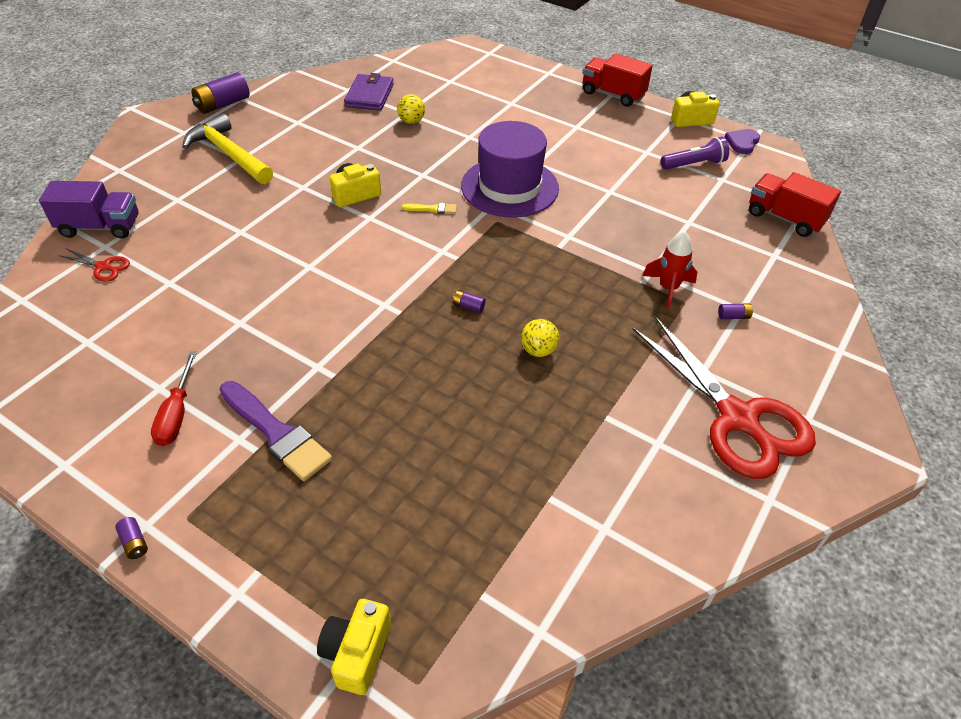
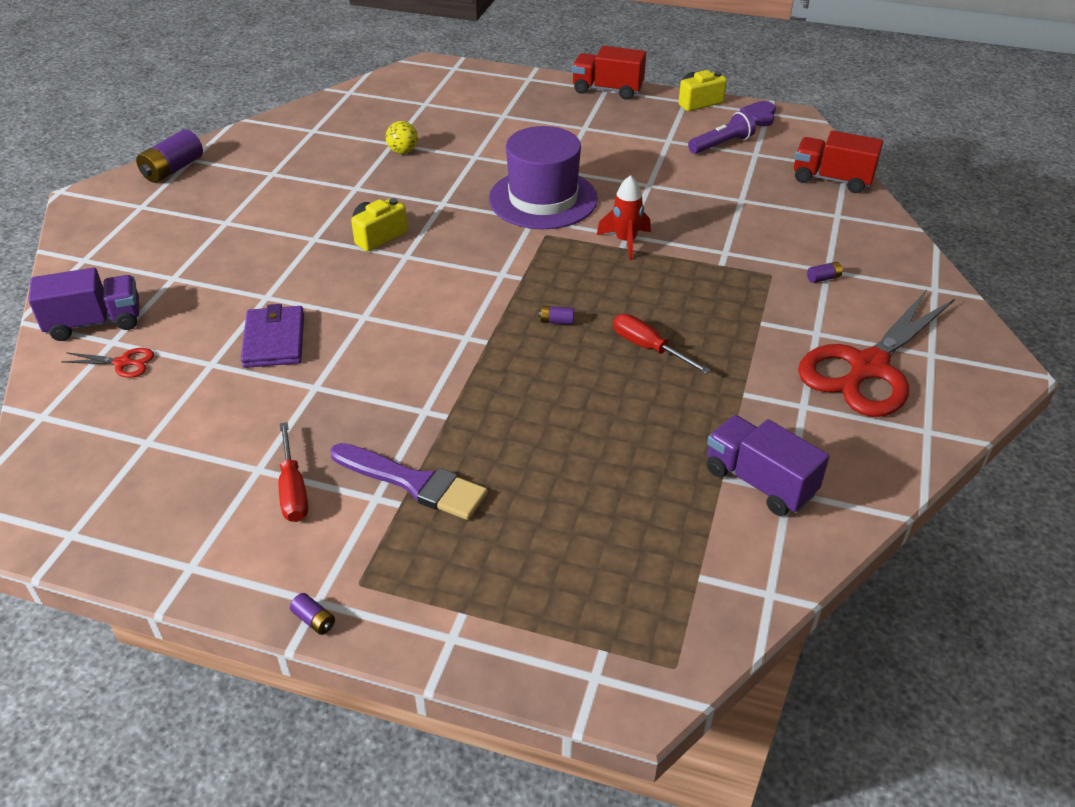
camera: 15 degrees left, 5 degrees down
yellow hammer [182,113,273,184] -> none
yellow camera [317,599,391,695] -> none
purple wallet [344,73,394,111] -> purple wallet moved to [241,304,304,368]
yellow brush [401,203,457,214] -> none
yellow ball [521,319,559,357] -> red screwdriver [613,314,711,374]
red scissors [633,316,816,479] -> red scissors turned 90 degrees clockwise [798,290,955,417]
red rocket [642,231,697,310] -> red rocket moved to [597,175,651,260]
none -> purple truck [707,415,829,516]

